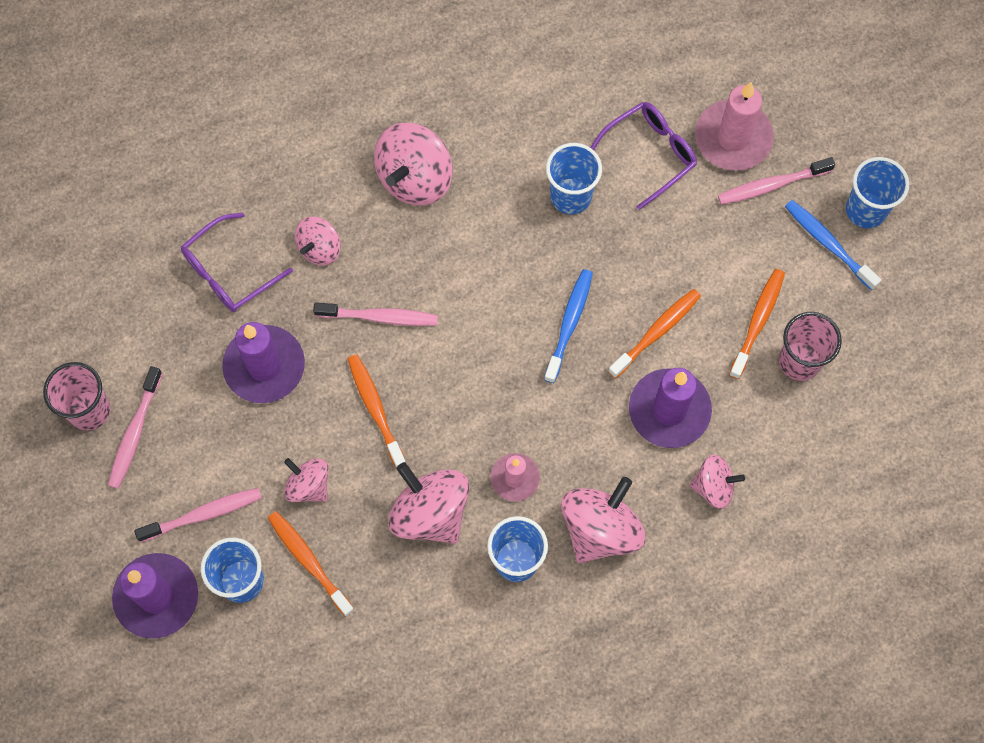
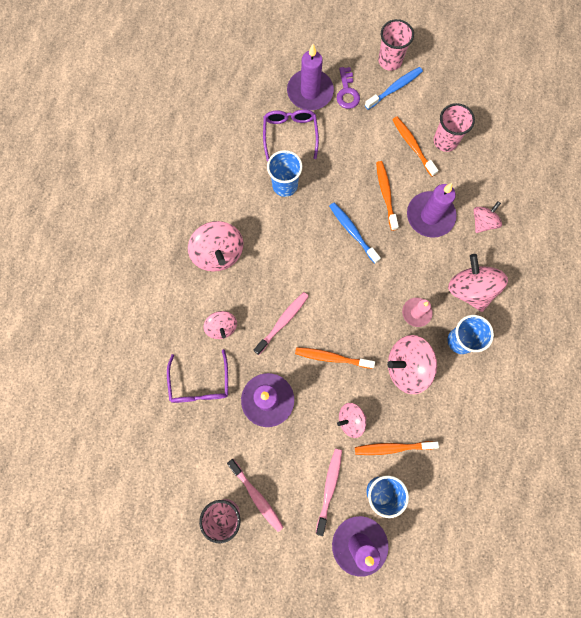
camera: 55 degrees left, 5 degrees up
pink candle [695,82,774,171] -> purple candle [287,44,334,110]
pink toothbrush [718,157,835,205] -> purple key [337,67,360,109]
blue toothbrush [785,200,881,290] -> blue toothbrush turned 150 degrees clockwise [365,67,423,110]
blue cup [846,157,909,229] -> pink cup [378,19,414,71]

